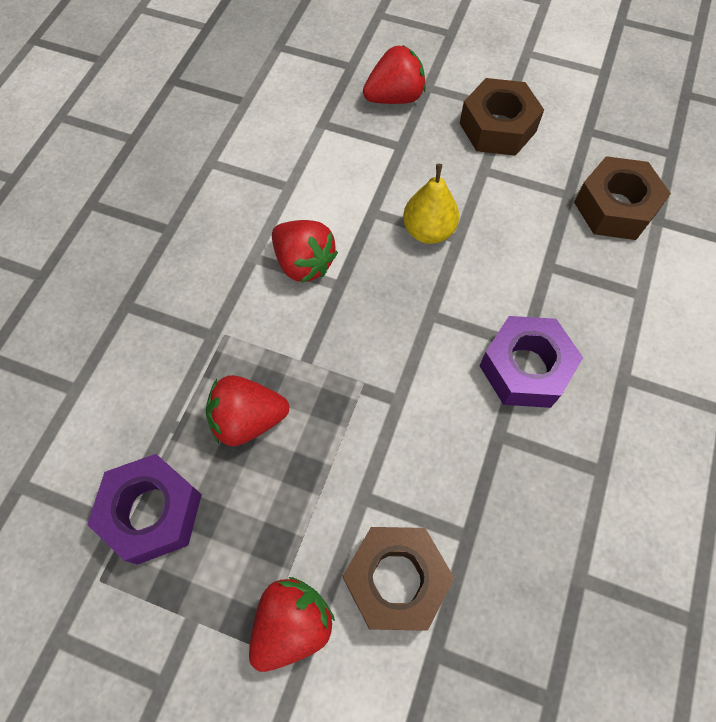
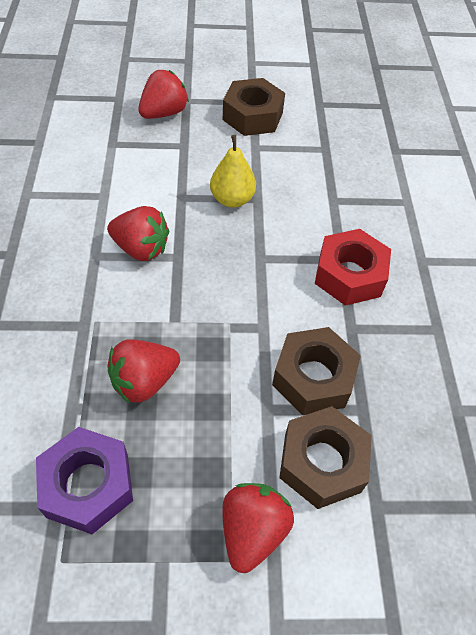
camera: 25 degrees left, 10 degrees down
purple nut [479,316,583,408] -> red nut [315,229,391,306]
brown nut [574,156,671,240] -> brown nut moved to [272,327,361,415]

